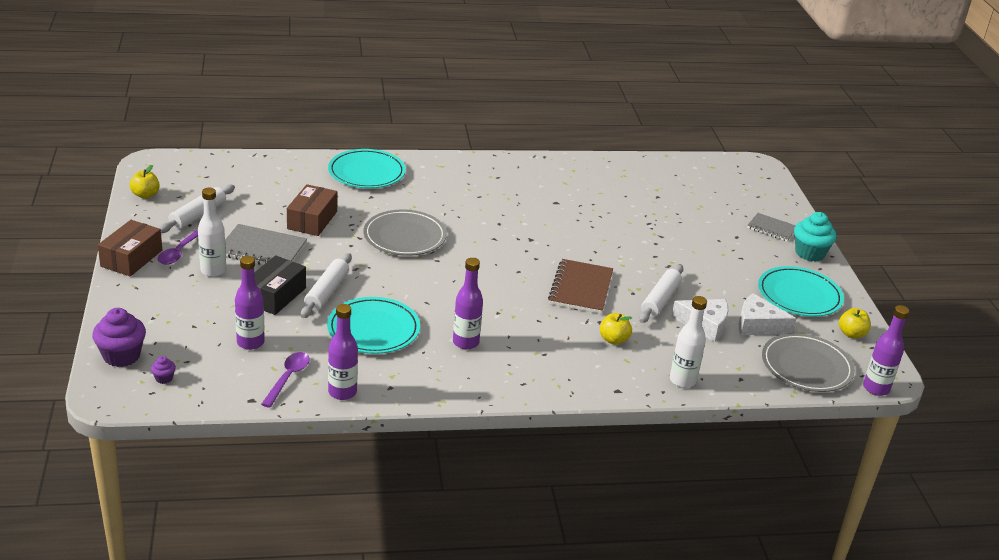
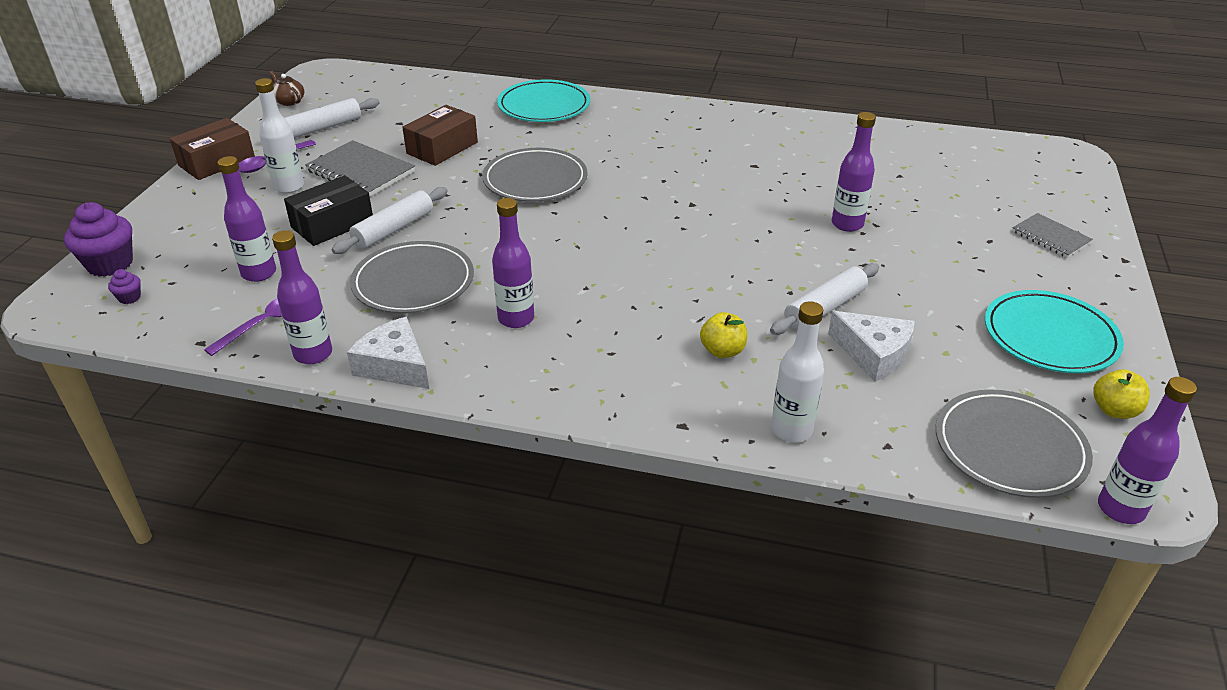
camera: 25 degrees right, 5 degrees up
yellow apple [130,165,160,199] -> brown teapot [269,71,304,106]
turquoise plate [327,297,420,354] -> grey plate [350,241,474,314]
brown notebook [548,259,613,314] -> none
white cheese [739,293,797,335] -> white cheese moved to [347,317,429,389]
turquoise cupcake [794,212,837,262] -> none
none -> purple bottle [832,112,876,232]

